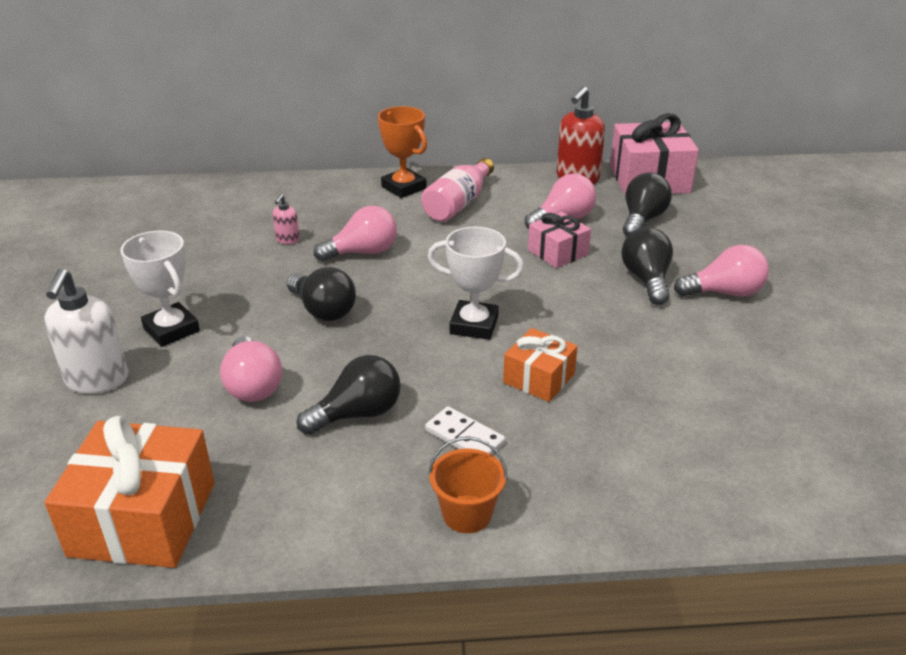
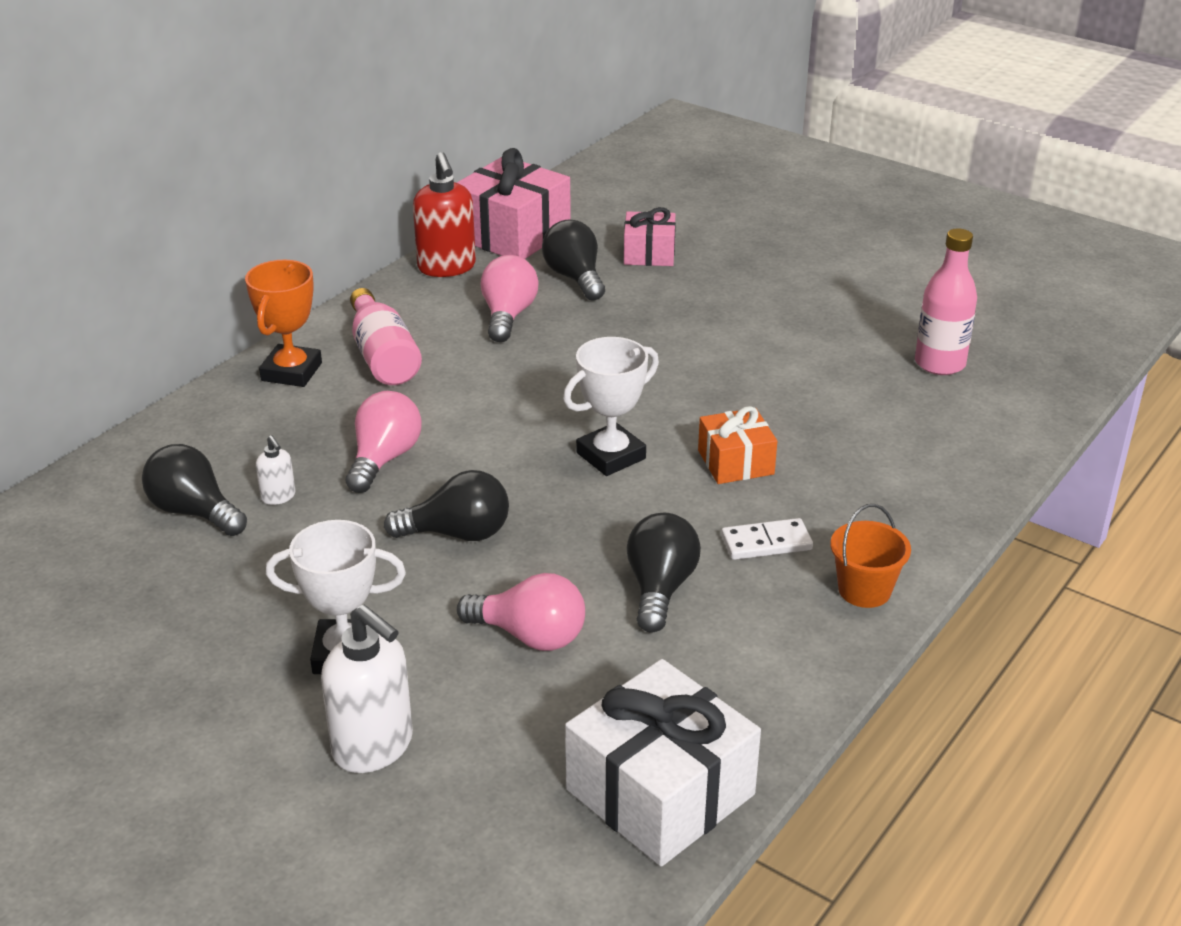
camera: 50 degrees left, 0 degrees up
orange gift [44,416,215,568] -> white gift [565,659,761,867]
pink soap dispenser [273,194,300,244] -> white soap dispenser [256,435,296,505]
orange trophy [378,106,427,198] -> orange trophy turned 75 degrees counterclockwise [245,260,322,387]
pink gift [528,212,591,268] -> pink gift moved to [624,207,676,266]
black light bulb [621,227,673,305] -> black light bulb moved to [142,444,247,536]
pink light bulb [674,245,769,297] -> none
none -> pink bottle [915,228,977,375]

